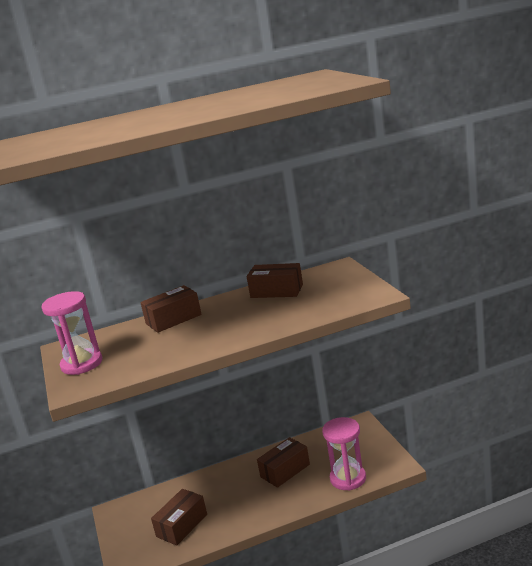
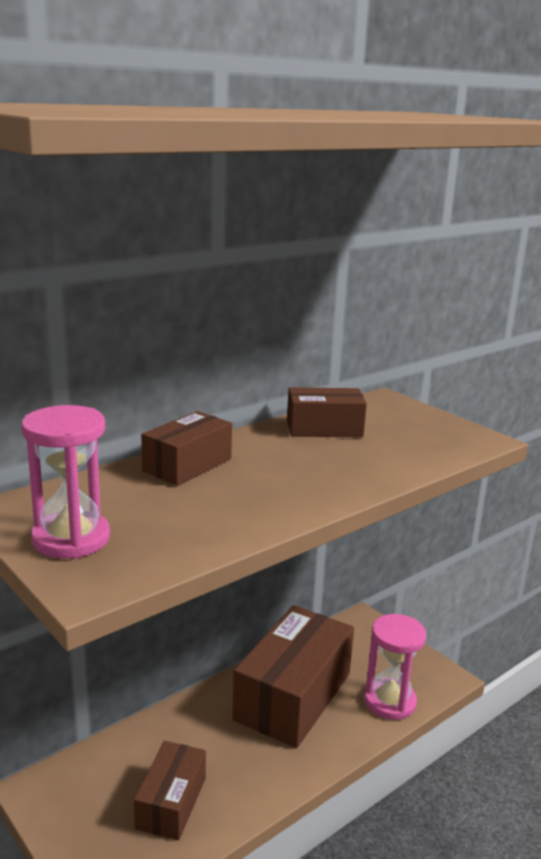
camera: 25 degrees left, 0 degrees up
brown box [257,437,310,488] -> brown box [232,605,354,748], size x1.83

